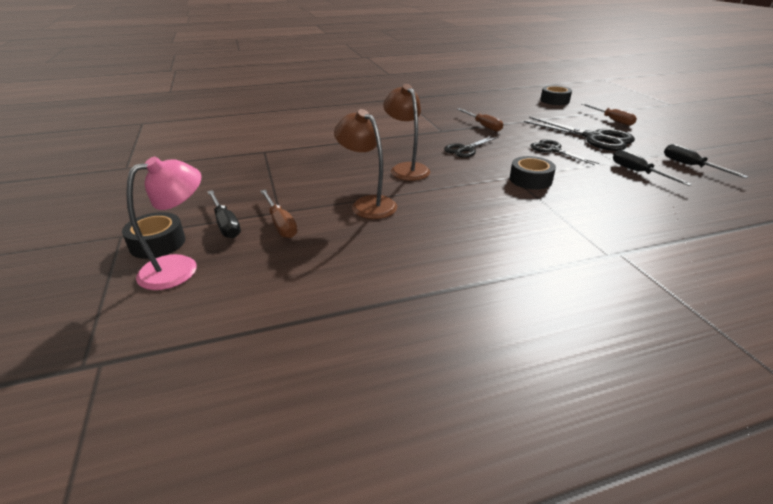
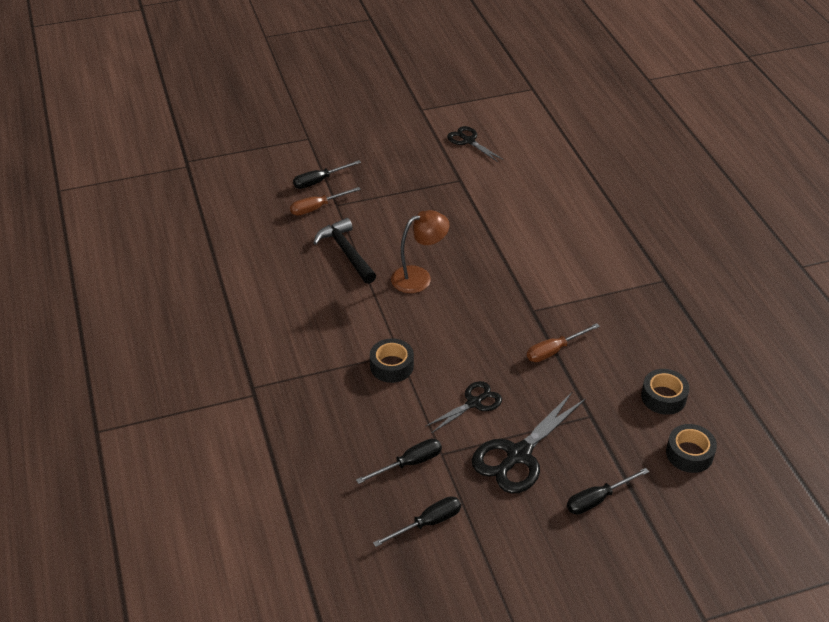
camera: 90 degrees right, 10 degrees up
black tape [122,212,185,259] -> black tape moved to [641,369,689,415]
pink lamp [126,157,202,290] -> none
brown lamp [334,109,397,219] -> black hammer [313,218,376,284]
black scissors [444,136,499,158] -> black scissors moved to [447,126,504,162]
brown screwdriver [582,103,637,126] -> black screwdriver [567,468,649,515]

